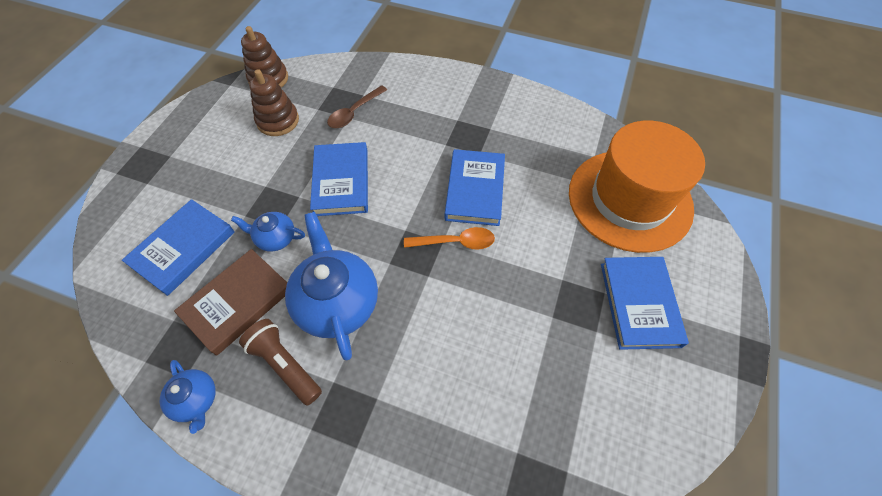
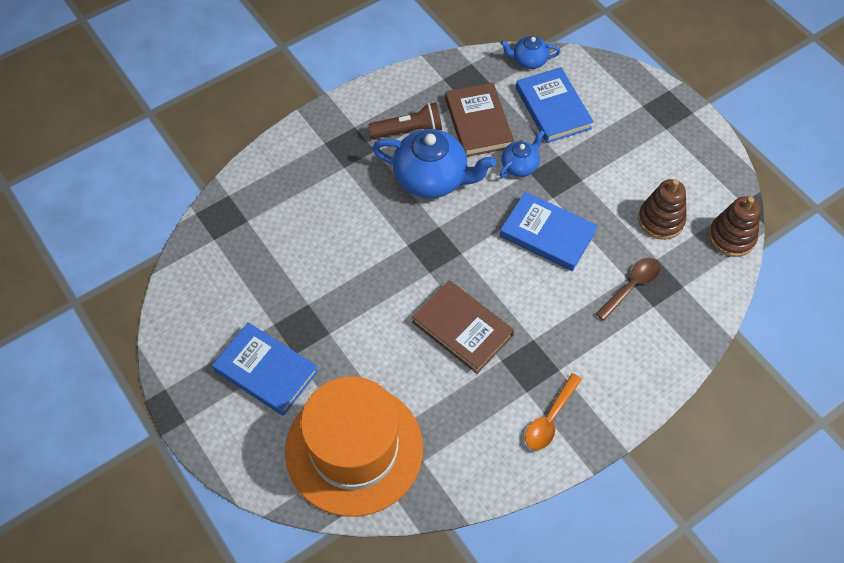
camera: 125 degrees right, 0 degrees up
blue teapot [160,360,216,434] -> blue teapot moved to [500,36,560,69]
brown spoon [327,85,387,128] -> brown spoon turned 60 degrees clockwise [595,258,660,320]
orange spoon [404,227,495,250] -> orange spoon moved to [525,373,582,450]
blue book [445,149,505,226] -> brown book [412,280,514,374]

